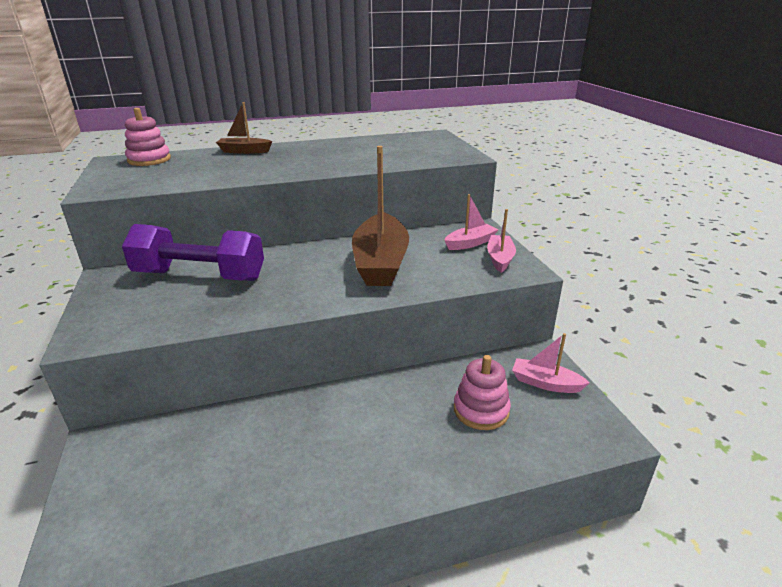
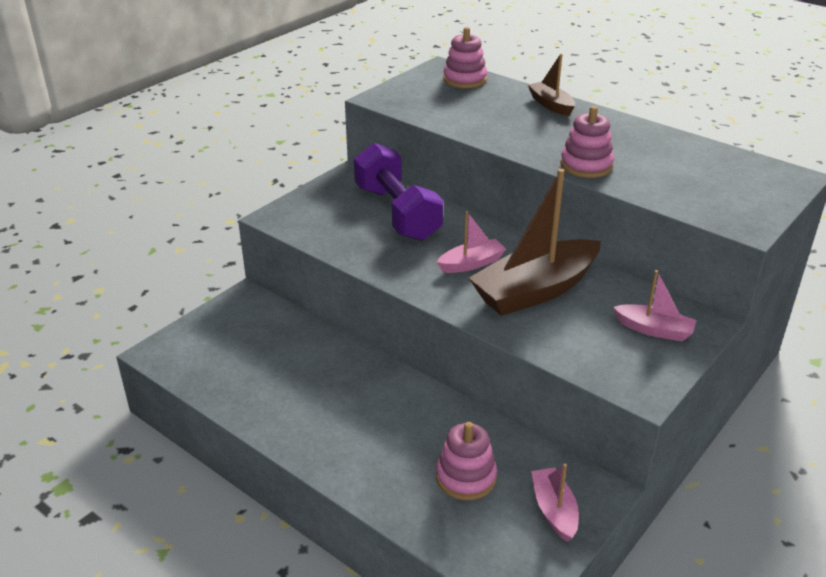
camera: 55 degrees right, 5 degrees up
pink boat [487,209,516,273] -> pink boat moved to [437,211,506,273]
none -> pink stacking toy [560,106,614,178]

